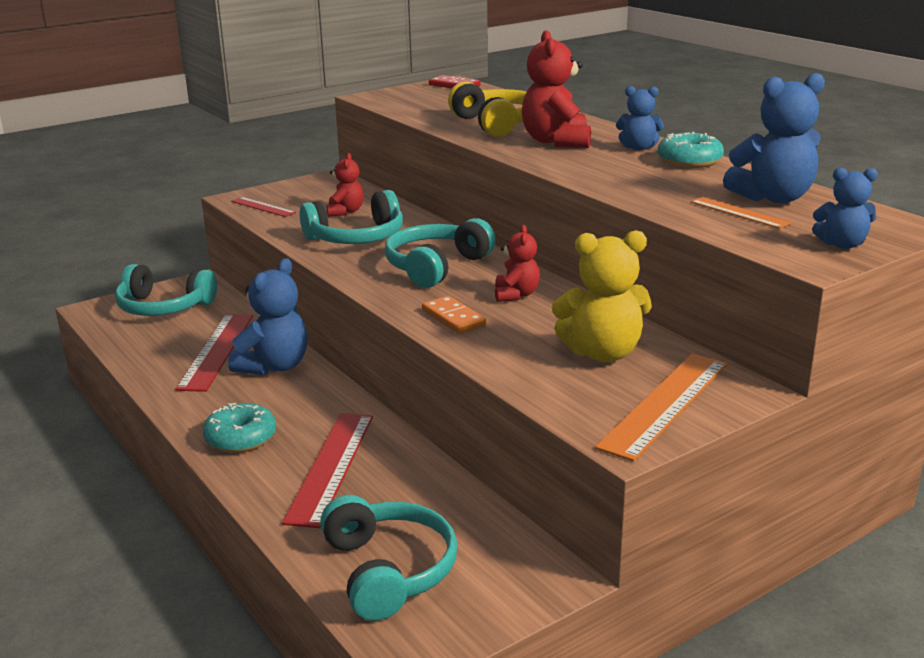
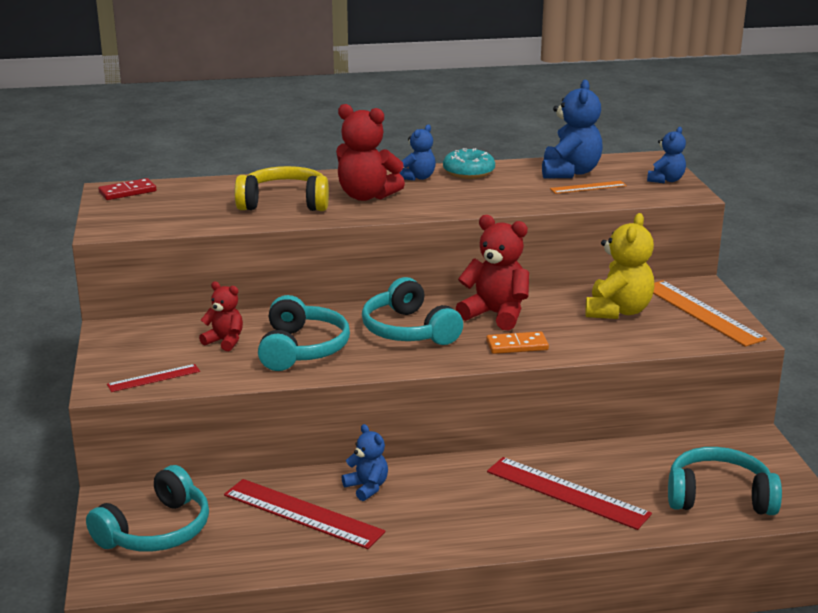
camera: 65 degrees left, 0 degrees up
turquoise donut [203,403,276,453] -> none
blue teddy bear [228,258,308,375] -> blue teddy bear [342,424,388,501], size x0.58
red teddy bear [495,225,540,302] -> red teddy bear [456,215,529,330], size x1.71

